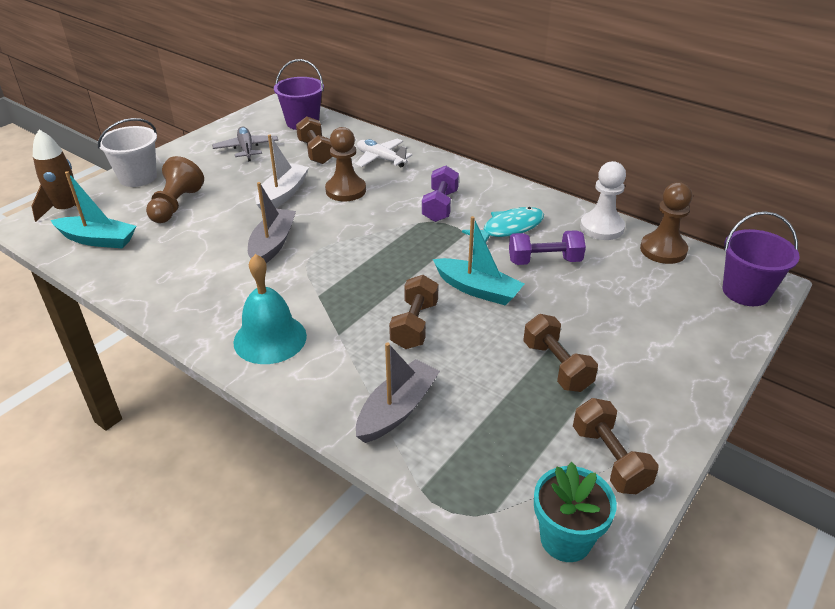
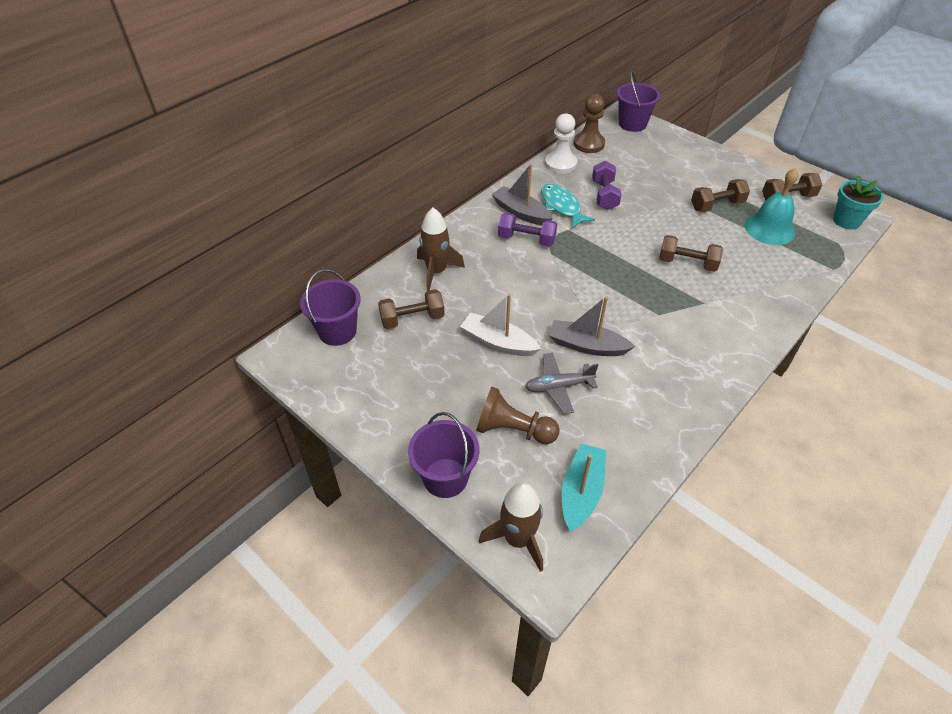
camera: 85 degrees left, 10 degrees up
white bucket [98,118,157,187] -> purple bucket [408,412,480,498]
grey plane [212,126,278,161] -> grey plane moved to [525,353,598,414]
turquoise bell [233,254,307,364] -> turquoise bell moved to [745,168,798,245]
brown pawn [325,127,366,201] -> none
white plane [355,139,412,168] -> brown rocket [417,208,465,291]
grey boat [356,343,440,443] -> grey boat moved to [491,164,553,225]
turquoise boat [433,216,524,305] -> none

